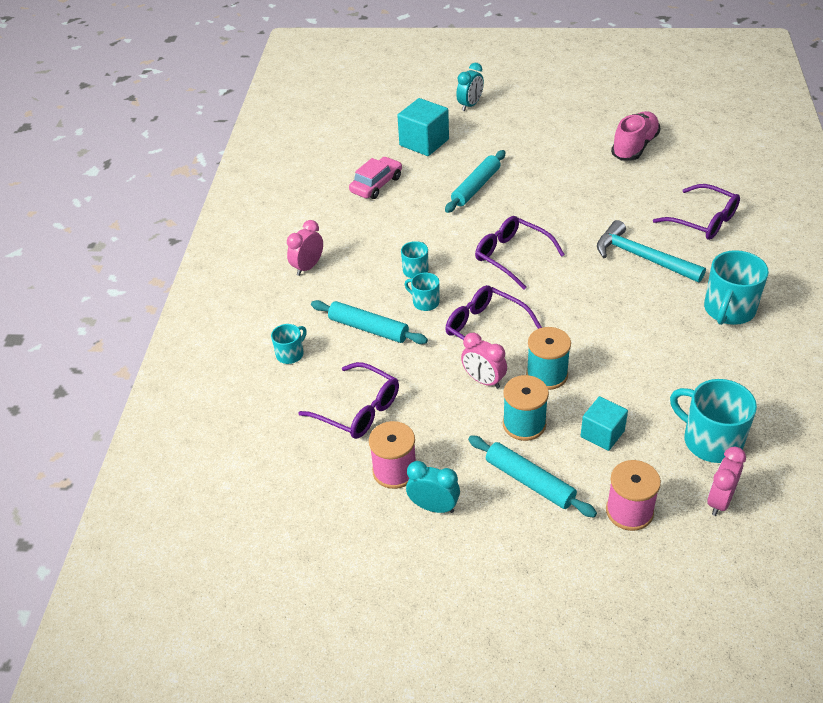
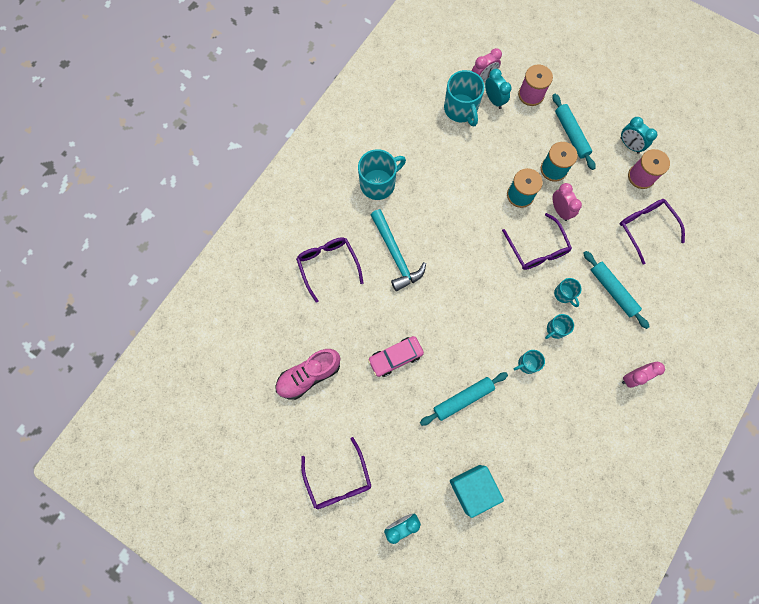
camera: 155 degrees left, 30 degrees up
turquoise mug [271,324,307,364] -> turquoise mug moved to [513,350,545,374]
pink car [349,157,402,199] -> pink car moved to [368,336,424,377]
purple glasses [475,216,565,290] -> purple glasses moved to [301,437,371,509]
turquoise cube [581,396,628,451] -> none
none -> turquoise clock [485,69,511,109]

